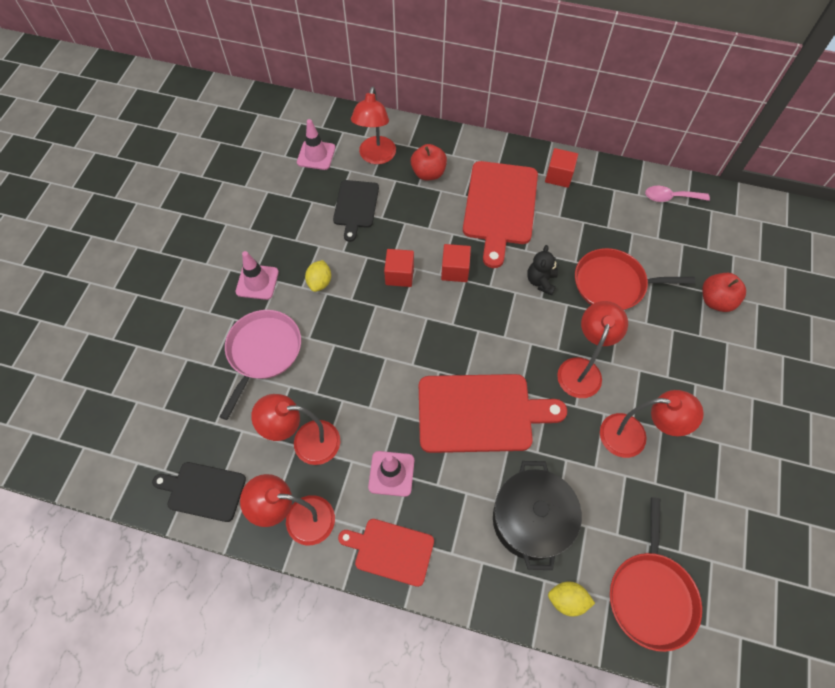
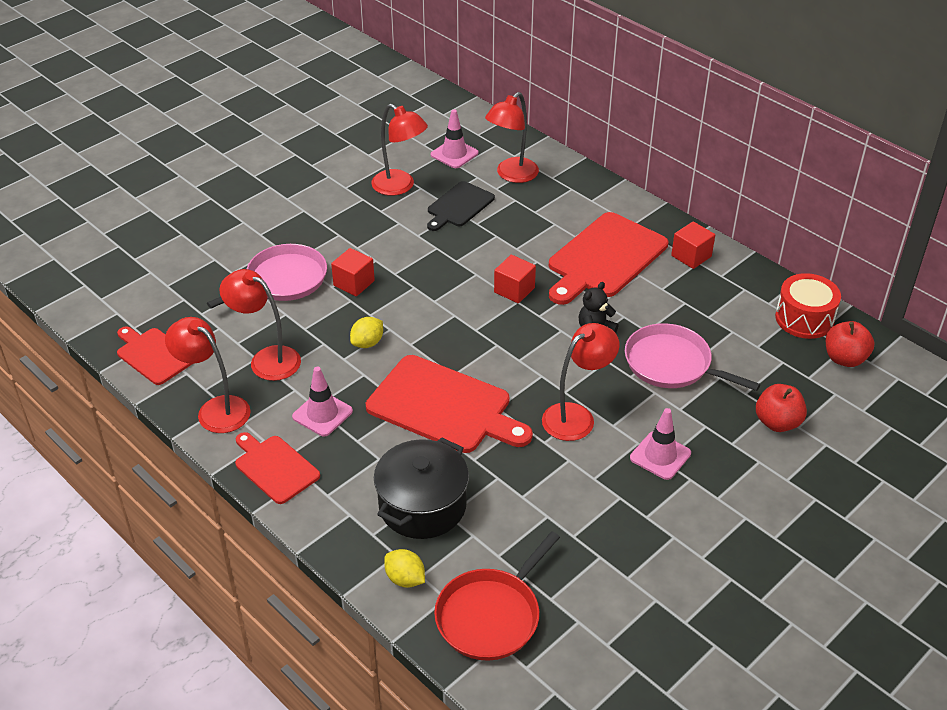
camera: 30 degrees right, 20 degrees down
black cutting board [152,462,246,522] -> red cutting board [117,326,192,385]
pink traffic cone [236,251,279,300] -> pink traffic cone moved to [630,408,691,480]
yellow lemon [305,260,331,292] -> yellow lemon moved to [350,317,383,348]
red cube [384,249,414,287] -> red cube moved to [331,248,375,296]
red apple [411,144,447,180] -> red apple moved to [826,321,875,367]
red pan [575,248,695,310] -> pink pan [625,323,761,391]
red lamp [600,390,704,458] -> red lamp moved to [371,104,428,196]
pink spoon [645,186,710,202] -> red drum [775,273,841,339]

